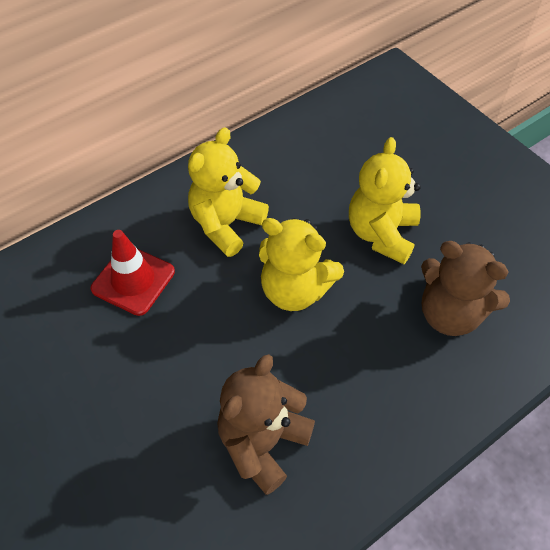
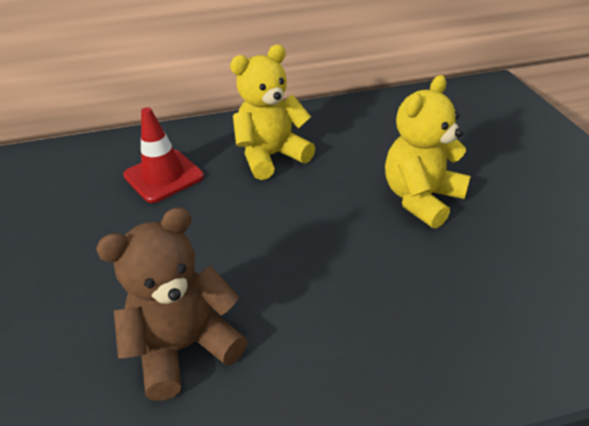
camera: 25 degrees right, 15 degrees down
yellow teddy bear [259,218,344,311] -> none
brown teddy bear [421,241,510,336] -> none

